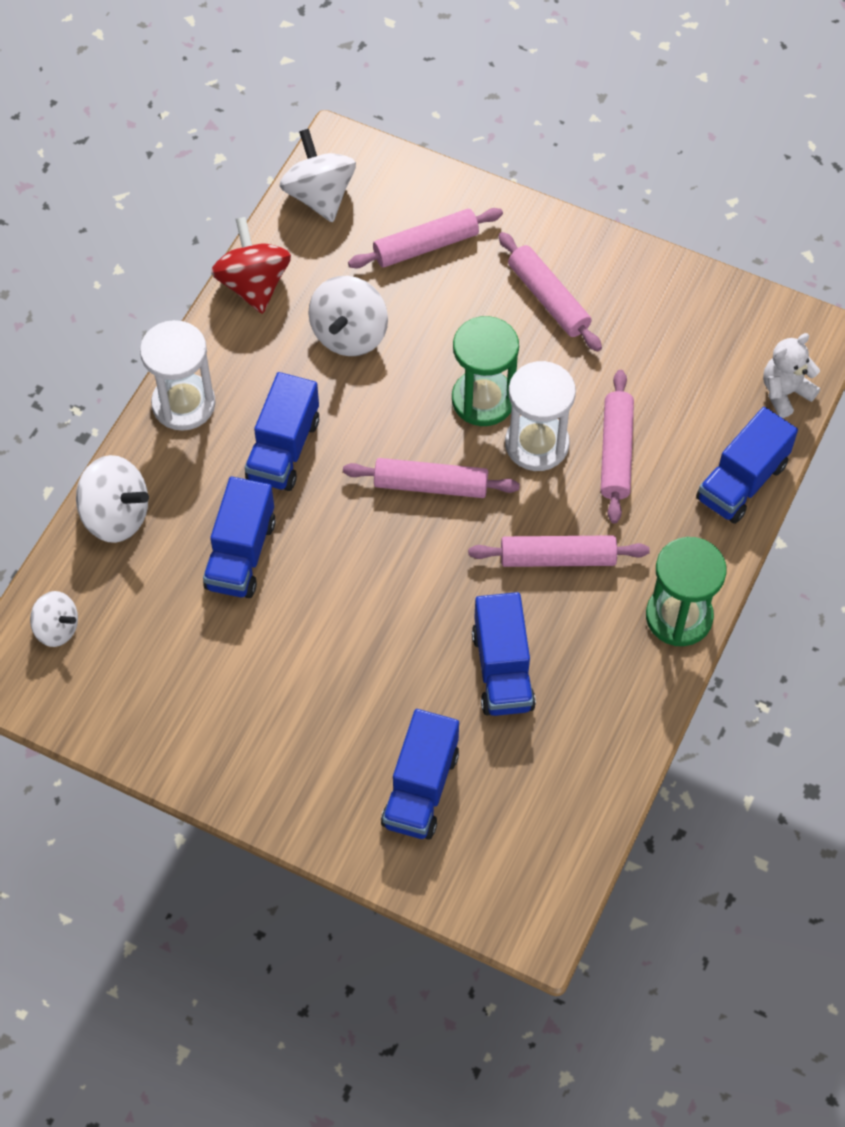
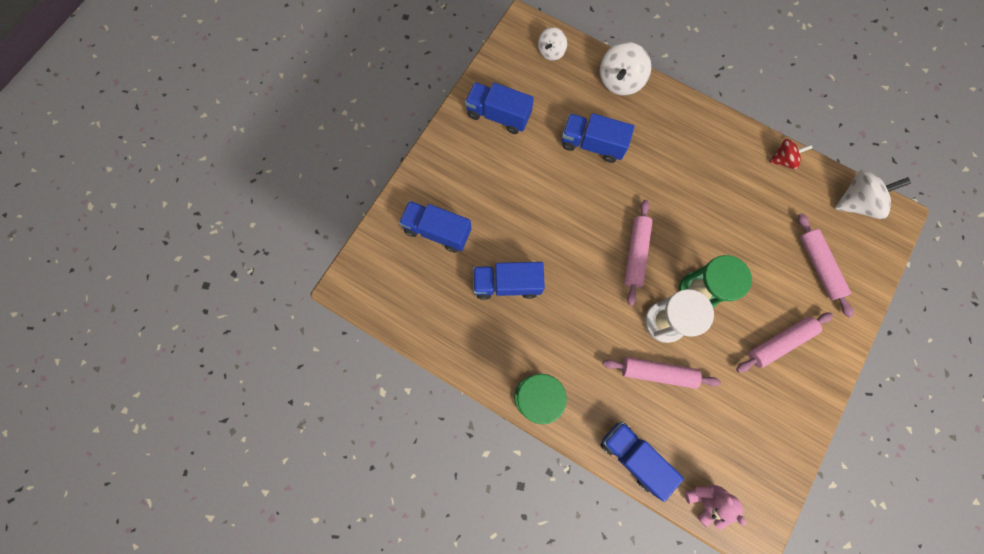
camera: 95 degrees right, 15 degrees up
white hourglass [140,320,216,431] -> none
red spinning top [211,217,291,314] -> red spinning top [769,139,812,169], size x0.62
blue truck [245,372,319,491] -> blue truck moved to [465,82,534,134]
white spinning top [308,276,388,356] -> none
pink rolling pin [468,535,650,567] -> none
white teddy bear [763,333,820,418] -> pink teddy bear [684,485,746,530]

